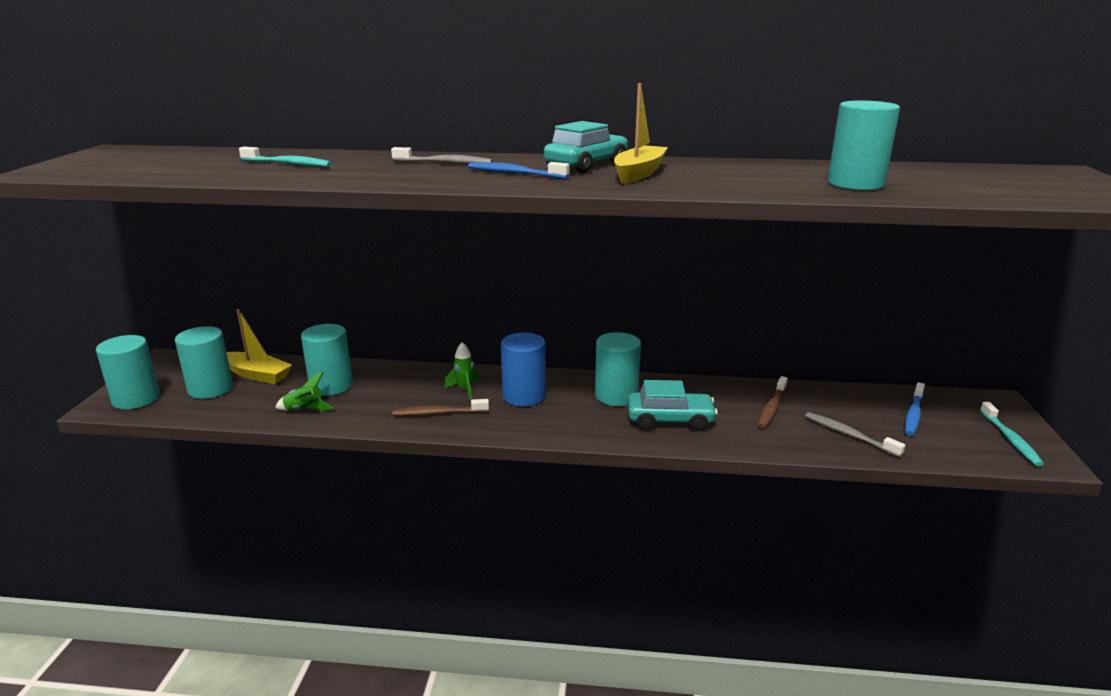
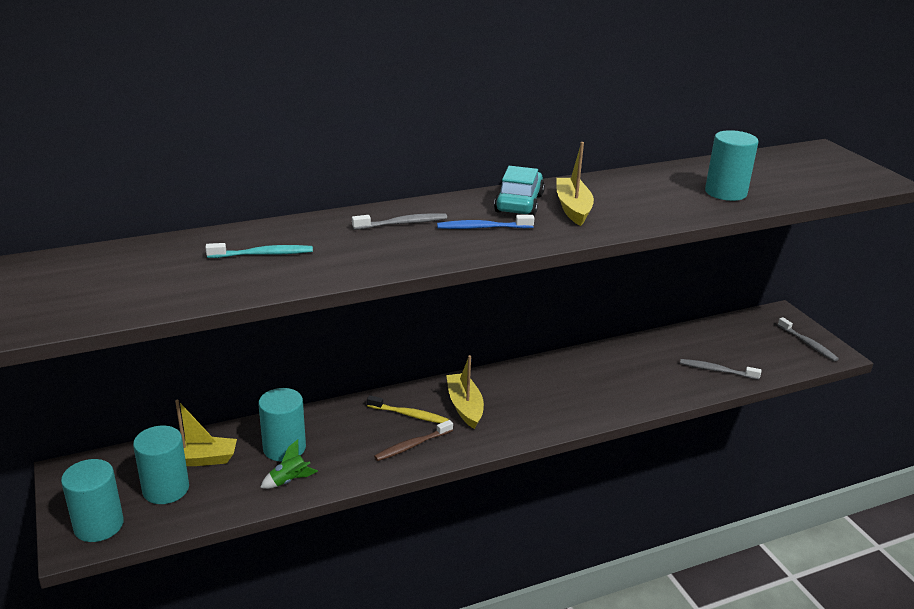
camera: 30 degrees left, 5 degrees up
green rocket [444,342,480,399] -> yellow toothbrush [367,395,449,423]
blue cylinder [501,333,546,406] -> yellow boat [446,355,484,429]
turquoise cylinder [595,332,641,406] -> none
turquoise car [628,380,718,431] -> none
brown toothbrush [757,376,788,429] -> none
blue toothbrush [905,382,925,436] -> none
turquoise toothbrush [980,402,1044,466] -> grey toothbrush [778,317,839,361]

